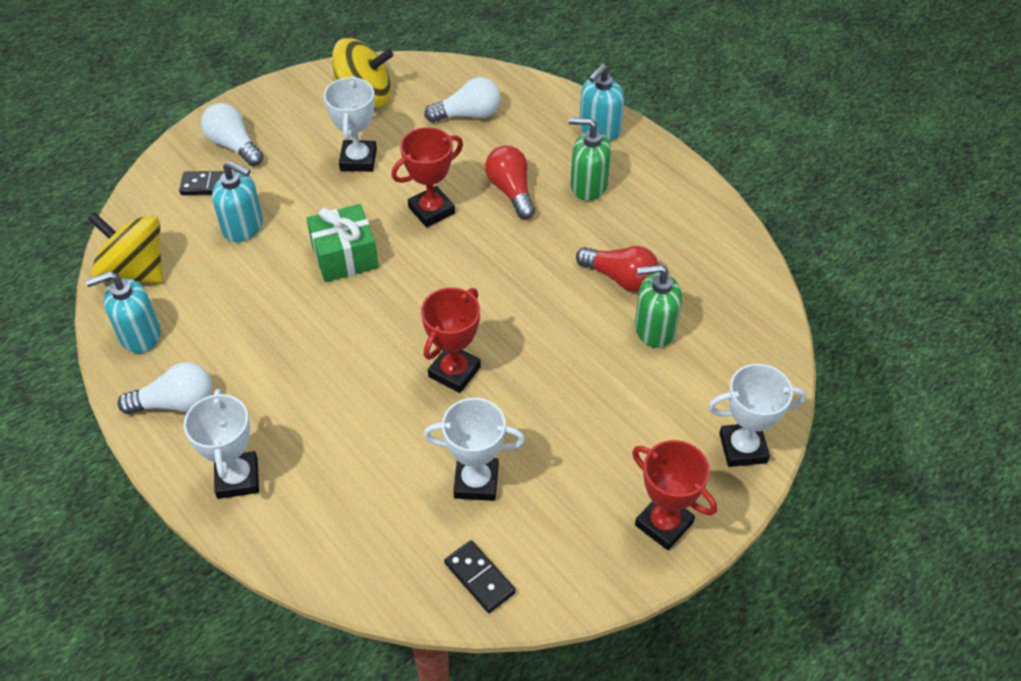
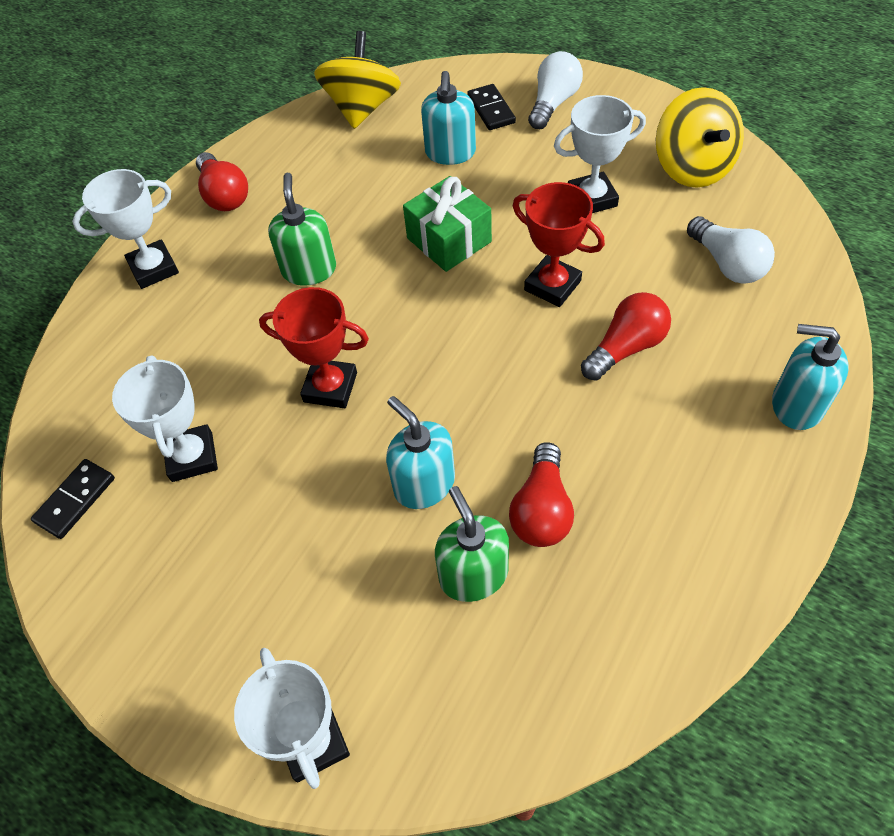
camera: 75 degrees right, 5 degrees up
turquoise soap dispenser [86,271,161,353] -> turquoise soap dispenser moved to [386,396,455,509]
white light bulb [118,362,212,414] -> red light bulb [196,152,248,211]
green soap dispenser [569,118,611,201] -> green soap dispenser moved to [268,173,336,286]
red trophy [632,440,717,550] -> none

